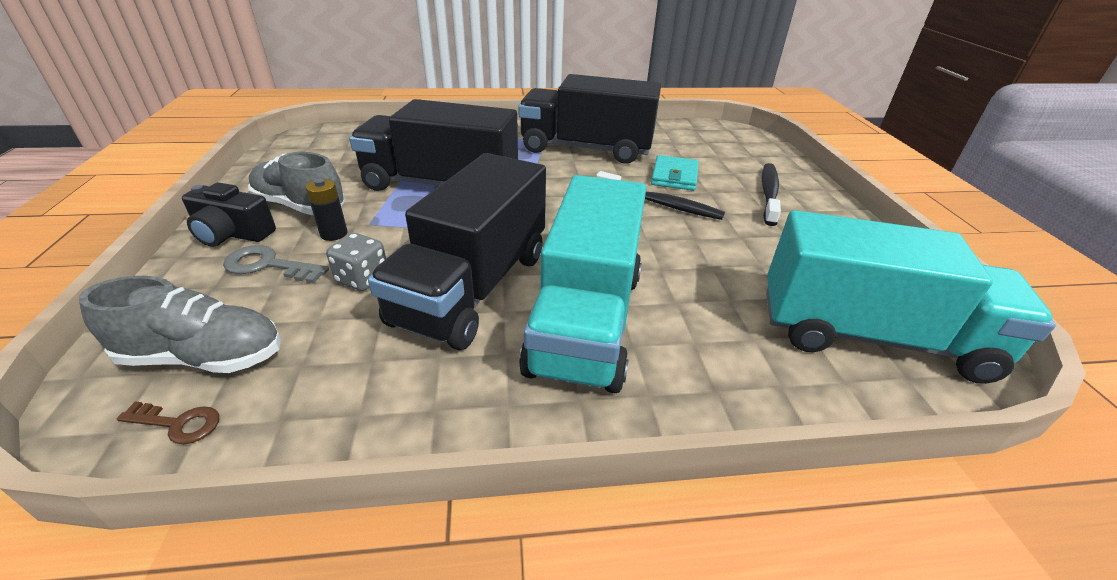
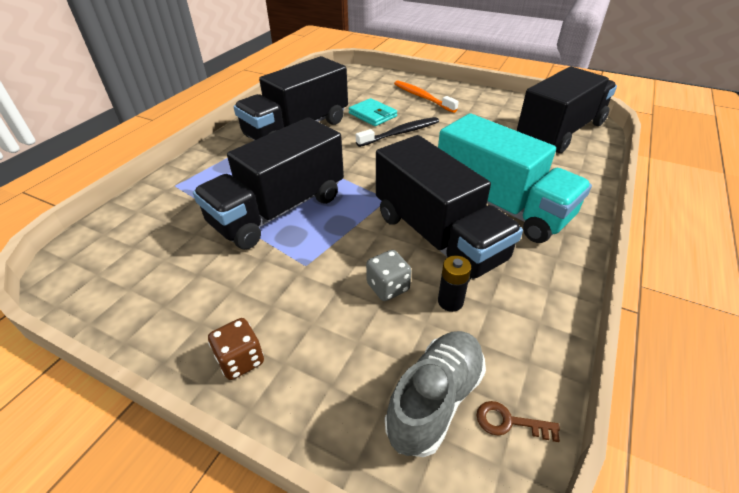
camera: 55 degrees left, 5 degrees up
brown key [116,401,219,444] -> brown key turned 120 degrees counterclockwise [477,401,560,442]
black camera [182,182,276,247] -> brown dice [208,318,264,380]
grey key [223,245,329,283] -> none
grey shoe [248,152,345,215] -> none
black battery [305,179,348,241] -> black battery moved to [438,255,471,312]
black toothbrush [762,163,781,226] -> orange toothbrush [394,80,459,113]
turquoise truck [766,210,1056,384] -> black truck [517,67,617,153]

